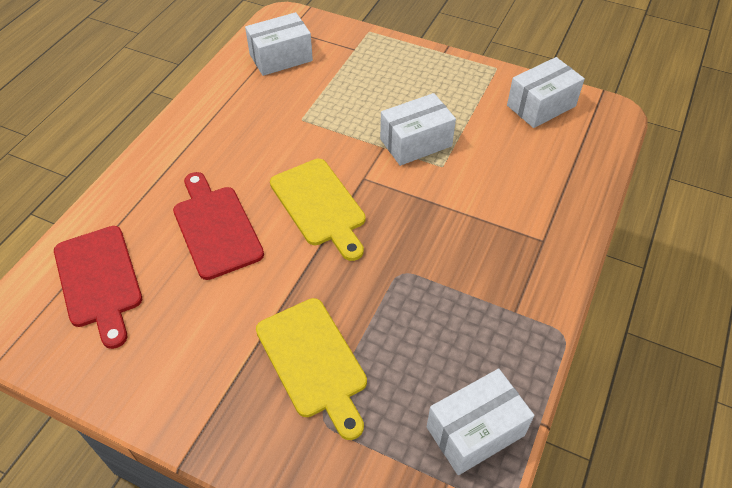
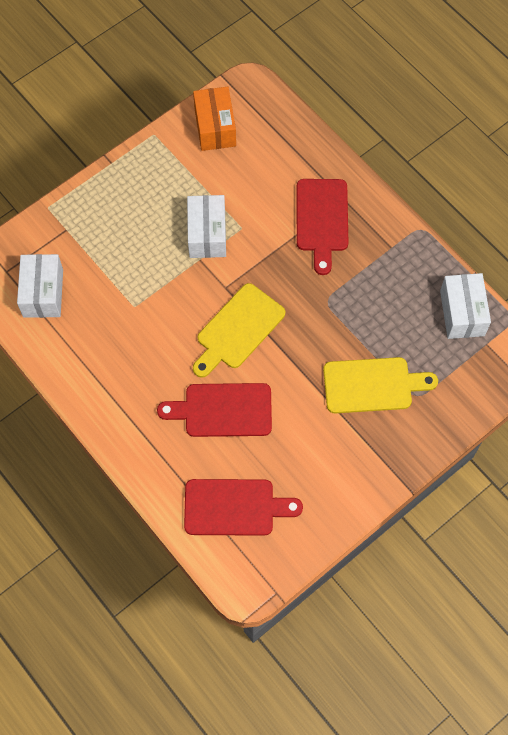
camera: 65 degrees left, 15 degrees up
yellow cutting board [270,159,366,261] -> yellow cutting board turned 135 degrees clockwise [193,283,285,378]
white box [507,57,585,128] -> orange box [193,87,236,151]
none -> red cutting board [297,179,349,275]

